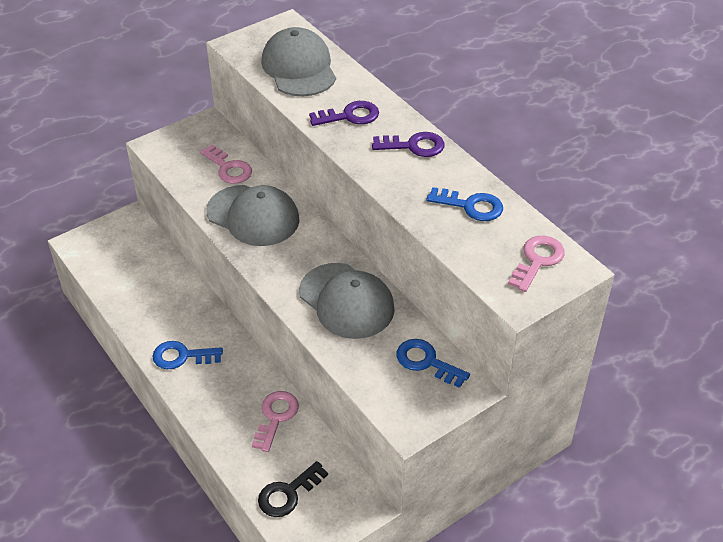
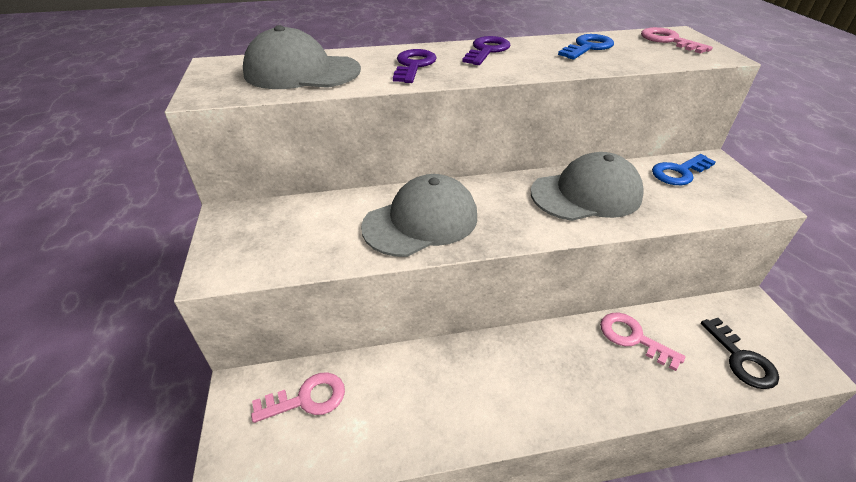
camera: 65 degrees left, 5 degrees down
blue key [152,341,223,369] -> none
pink key [200,144,252,184] -> pink key moved to [251,372,345,423]

